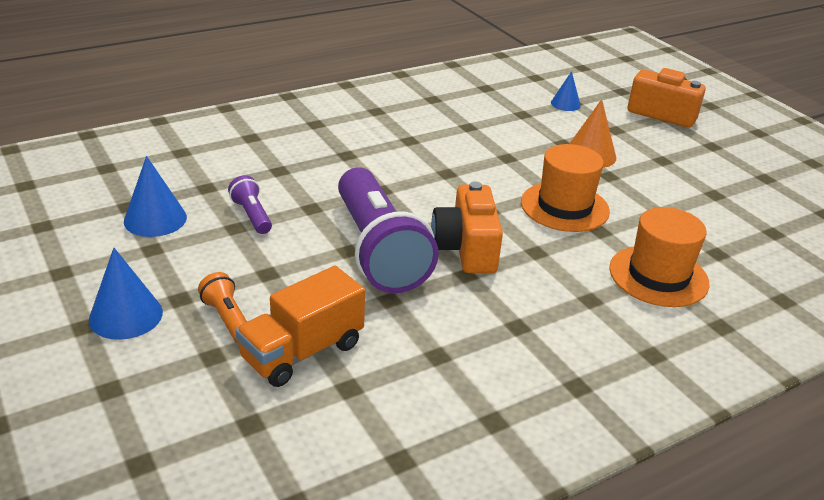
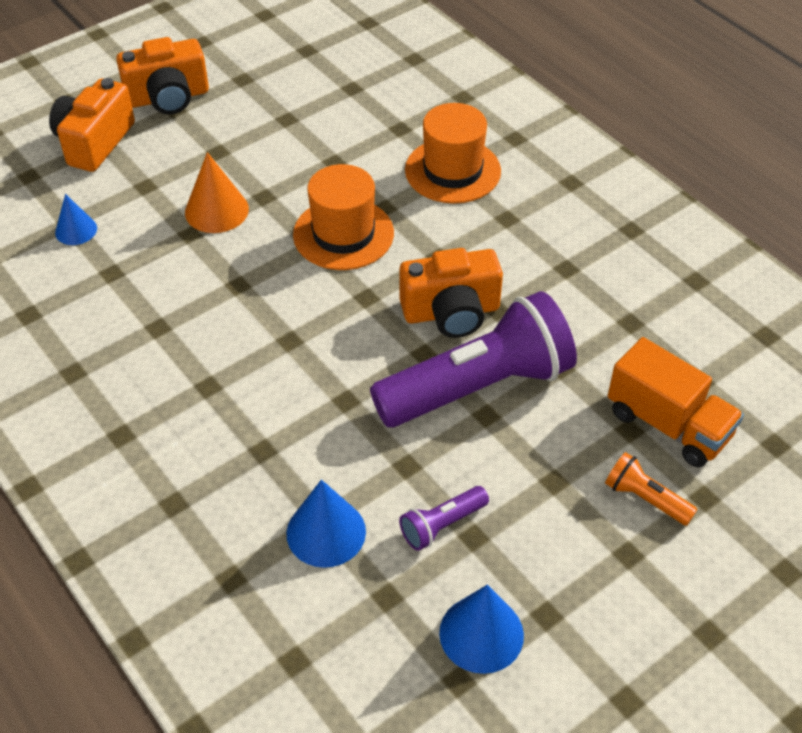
camera: 95 degrees left, 15 degrees up
blue cone [89,248,163,340] -> blue cone moved to [286,480,366,568]
orange flashlight [198,272,247,344] -> orange flashlight turned 75 degrees clockwise [605,452,698,526]
none -> orange camera [116,37,209,114]

